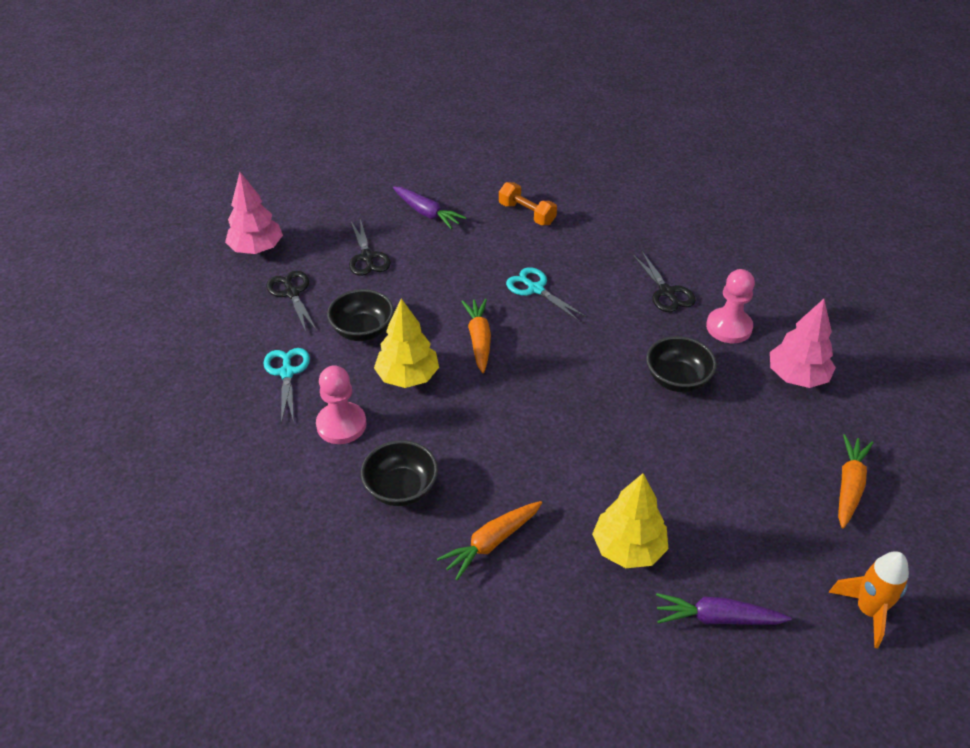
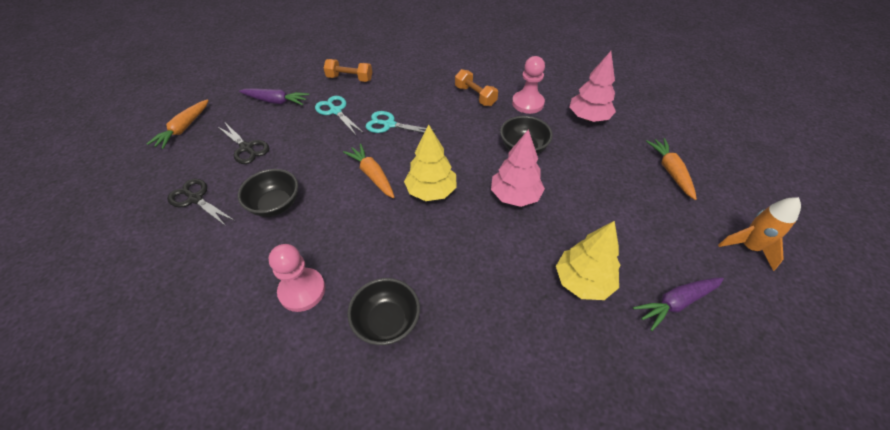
camera: 30 degrees left, 5 degrees up
pink tree [225,172,283,254] -> pink tree moved to [491,129,545,207]
turquoise scissors [263,348,310,423] -> turquoise scissors moved to [315,96,363,136]
yellow tree [374,298,439,388] -> yellow tree moved to [404,125,457,201]
orange carrot [437,501,542,580] -> orange carrot moved to [147,99,209,149]
black scissors [633,252,696,312] -> orange dumbbell [455,69,498,106]

